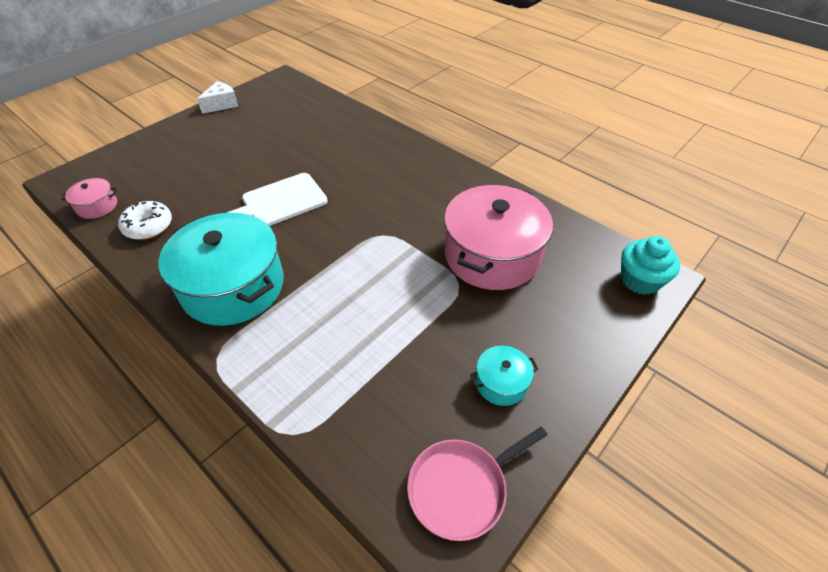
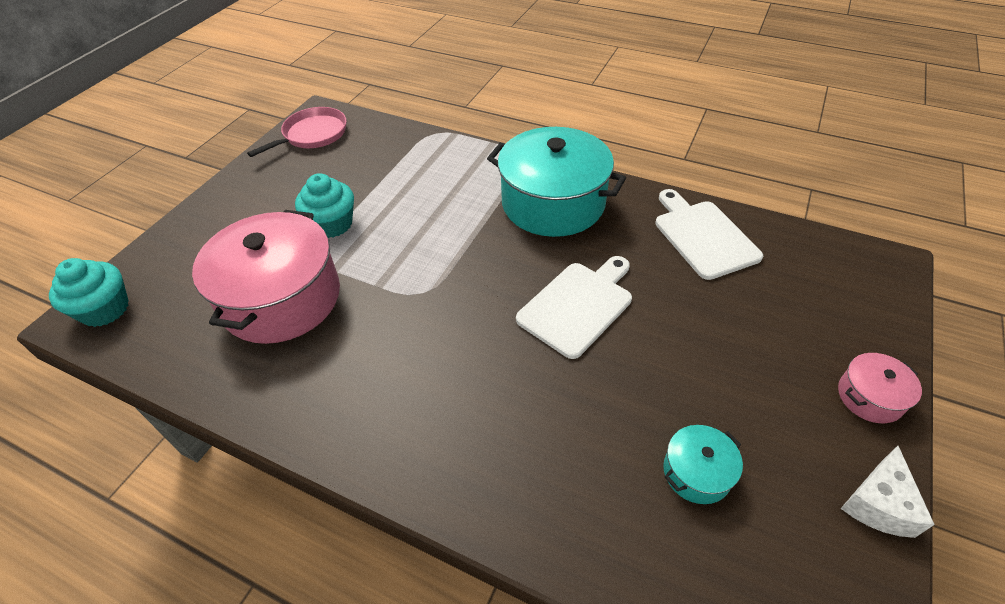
camera: 165 degrees right, 0 degrees up
pink pot [61,178,117,219] -> pink pot moved to [838,353,922,423]
white donut [118,201,172,240] -> white cutting board [655,189,763,280]
turquoise pot [470,346,538,406] -> turquoise pot moved to [663,425,743,504]
none -> turquoise cupcake [295,173,354,238]

